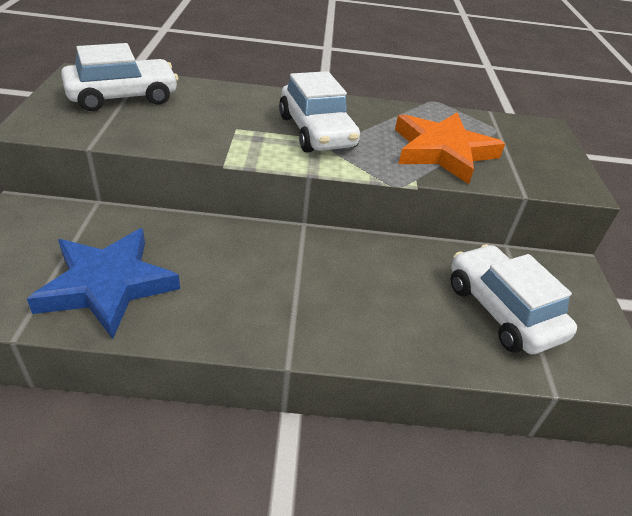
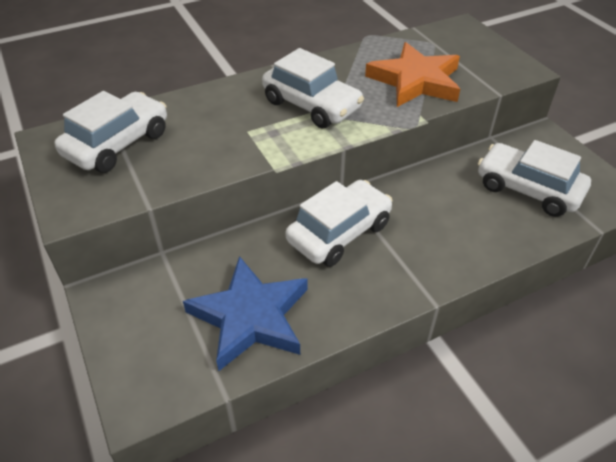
camera: 25 degrees left, 5 degrees up
none -> white car [285,180,392,267]

